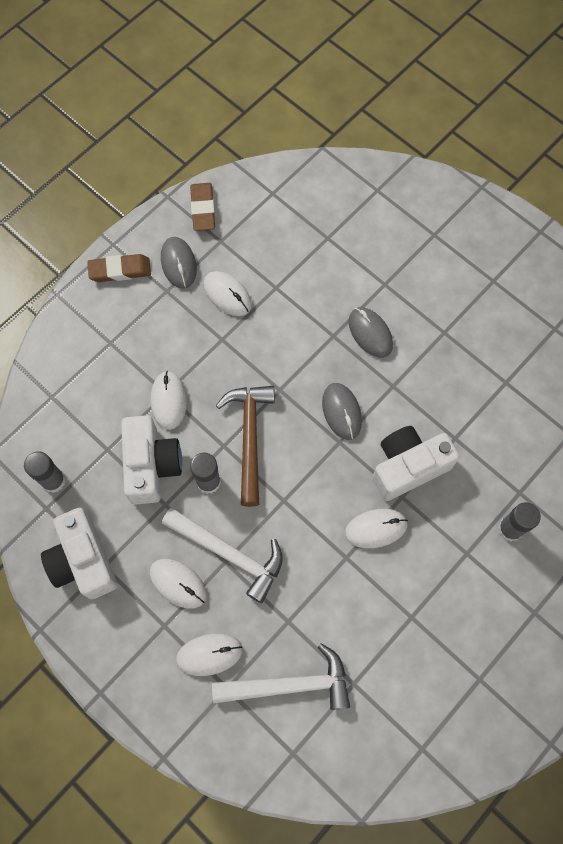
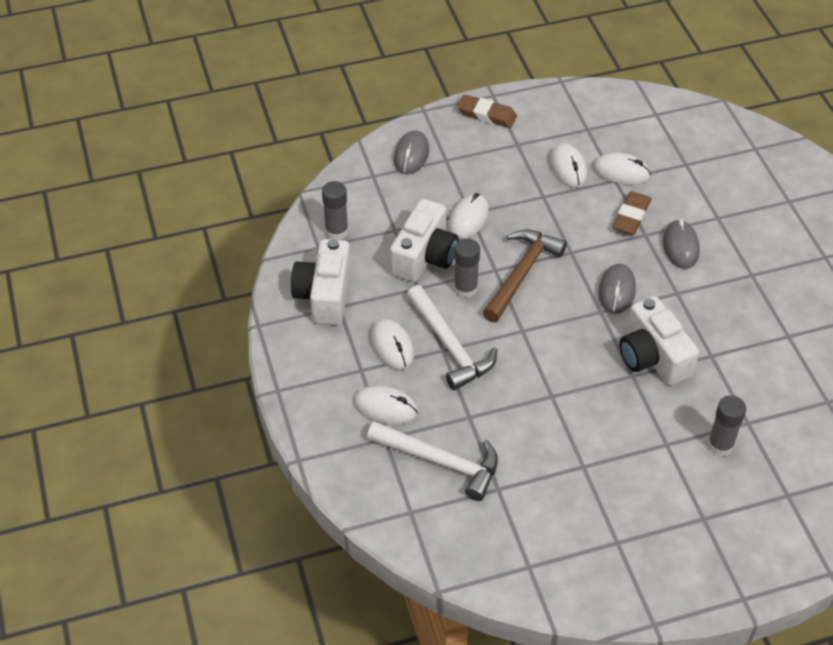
camera: 30 degrees right, 20 degrees down
grey mouse [161,237,197,289] -> grey mouse moved to [394,131,429,174]
brown eraser [190,183,215,231] -> brown eraser moved to [612,191,651,235]
white mouse [345,509,408,548] -> white mouse moved to [593,153,651,185]
white camera [372,426,460,501] -> white camera turned 120 degrees counterclockwise [619,296,699,385]

